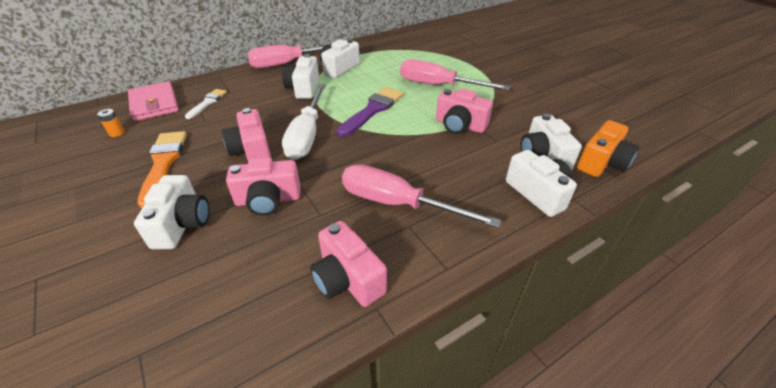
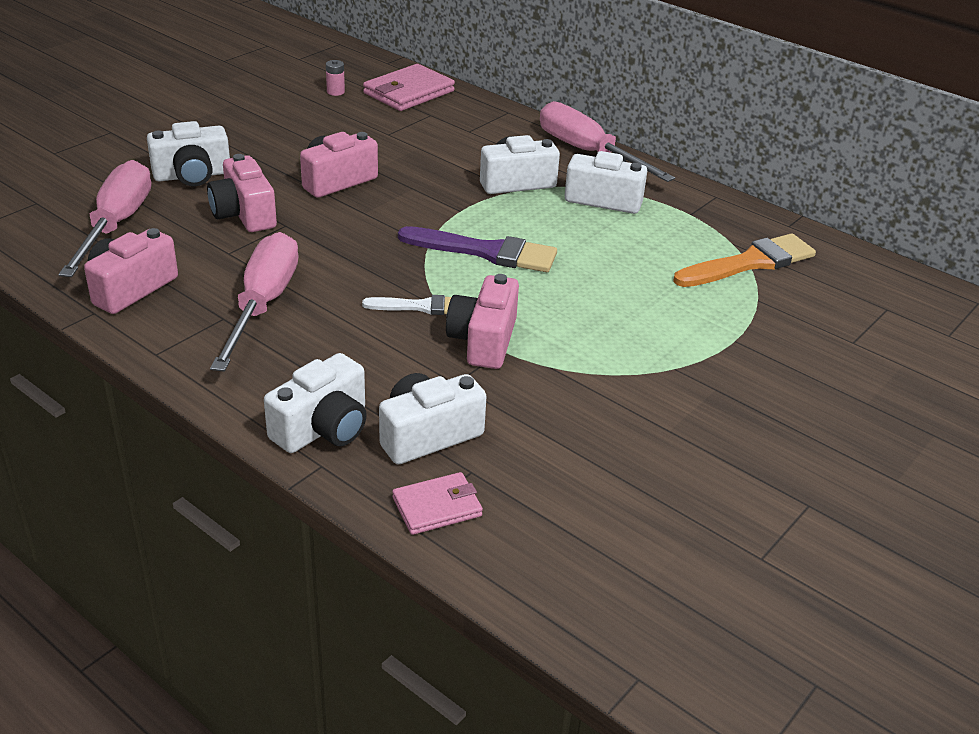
camera: 70 degrees right, 5 degrees down
orange battery [97,109,125,137] -> pink battery [326,60,345,96]
orange brush [138,131,187,208] -> orange brush moved to [673,233,816,287]
white brush [185,89,227,119] -> white brush moved to [362,295,452,315]
white screwdriver [282,84,326,160] -> none
pink screwdriver [400,59,510,90] -> pink screwdriver moved to [59,160,151,277]
orange camera [577,120,639,177] -> pink wallet [392,472,483,535]

